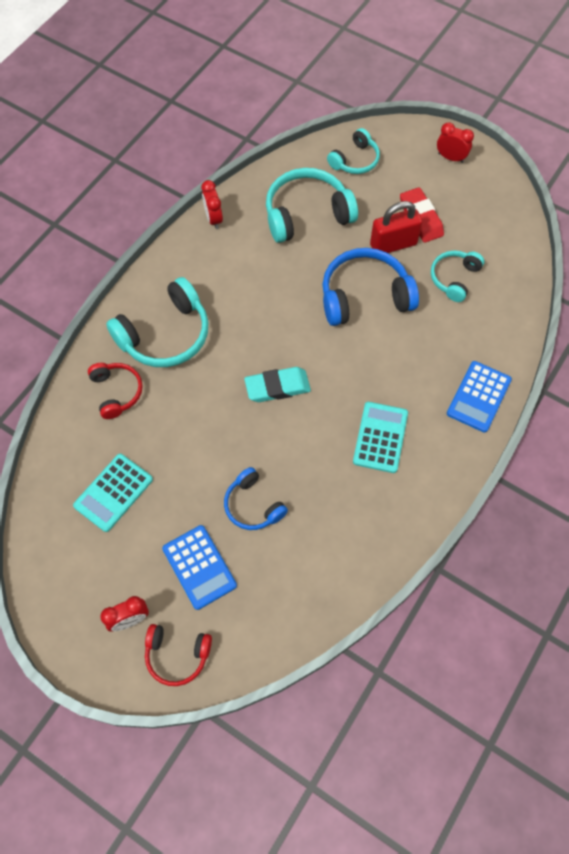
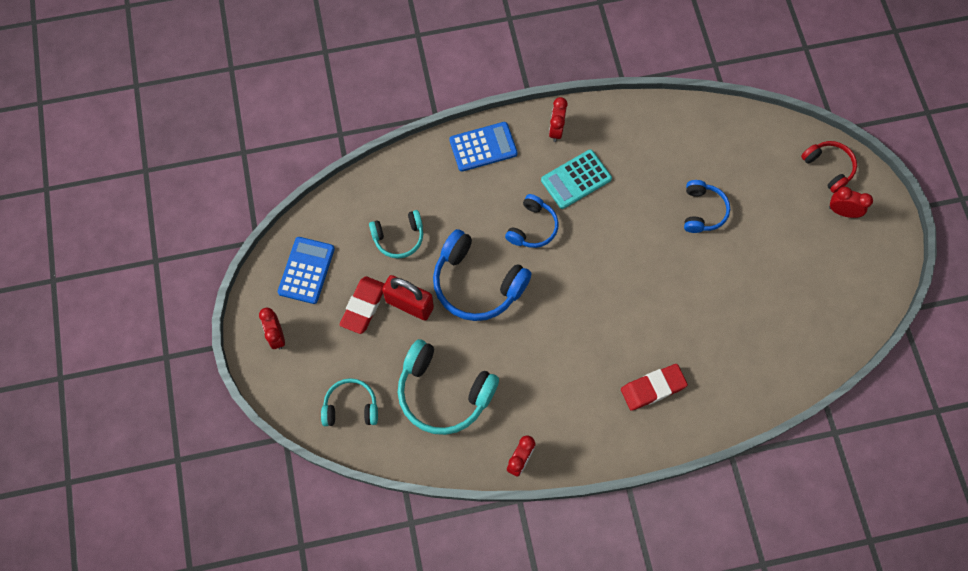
camera: 135 degrees left, 5 degrees up
turquoise calculator [73,454,153,532] -> none
red headphones [88,363,143,419] -> none
turquoise headphones [106,277,208,367] -> red eraser [621,364,688,411]
blue calculator [162,525,237,610] -> blue calculator moved to [278,237,335,304]
turquoise eraser [244,367,311,402] -> none
none -> blue headphones [505,194,559,248]
none -> red clock [549,97,568,142]

